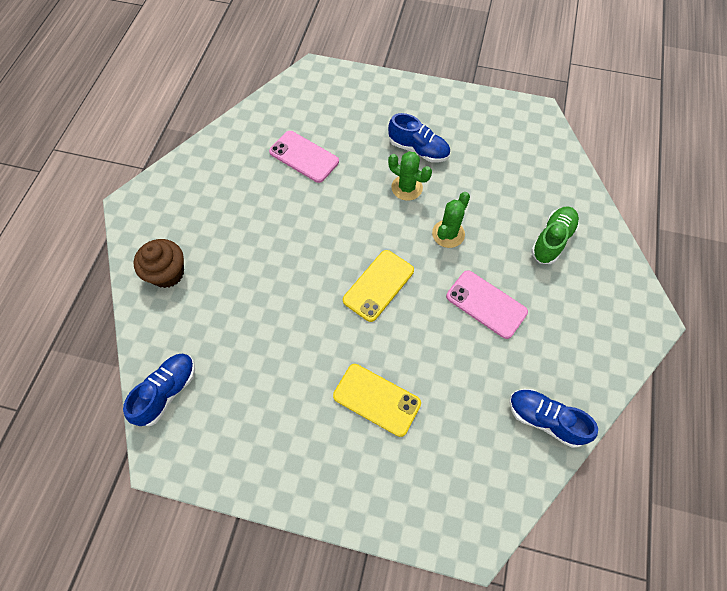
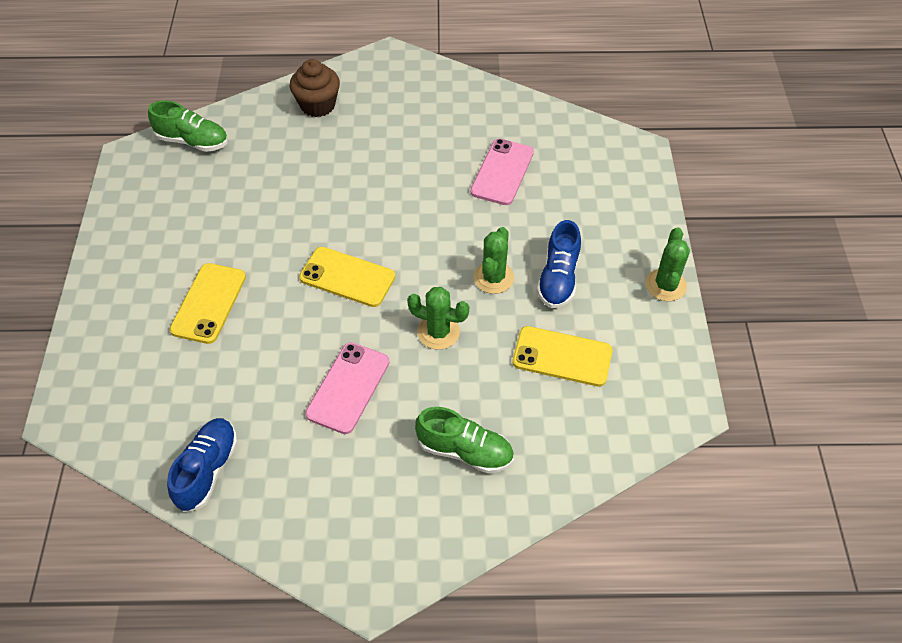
camera: 75 degrees right, 10 degrees down
blue shoe [123,354,195,426] -> green shoe [148,100,228,152]
none -> yellow phone [512,326,612,387]
none -> green cactus [646,227,690,301]

